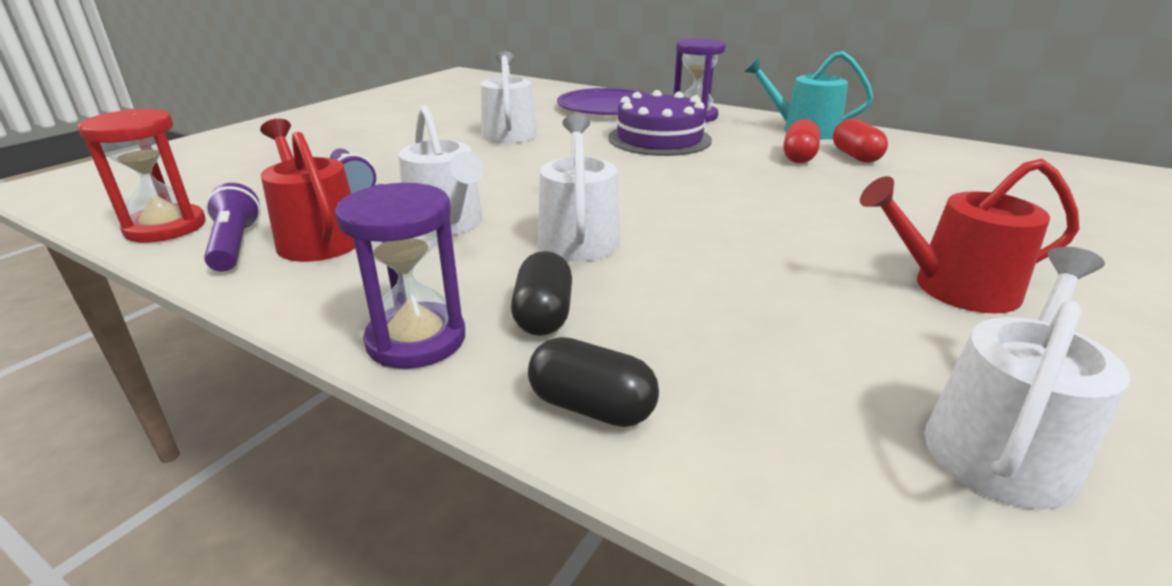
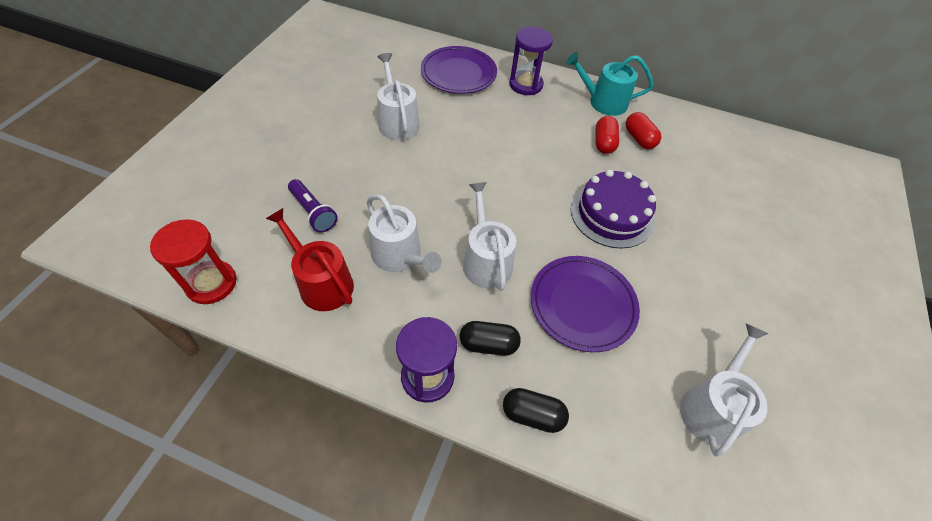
camera: 15 degrees left, 25 degrees up
purple flashlight [204,183,261,272] -> none
black capsule [511,251,572,336] -> black capsule turned 75 degrees counterclockwise [460,321,521,356]
purple cake [609,90,712,156] -> purple cake moved to [571,169,656,249]
red watering can [860,158,1079,314] -> none
none -> purple plate [531,256,640,352]

